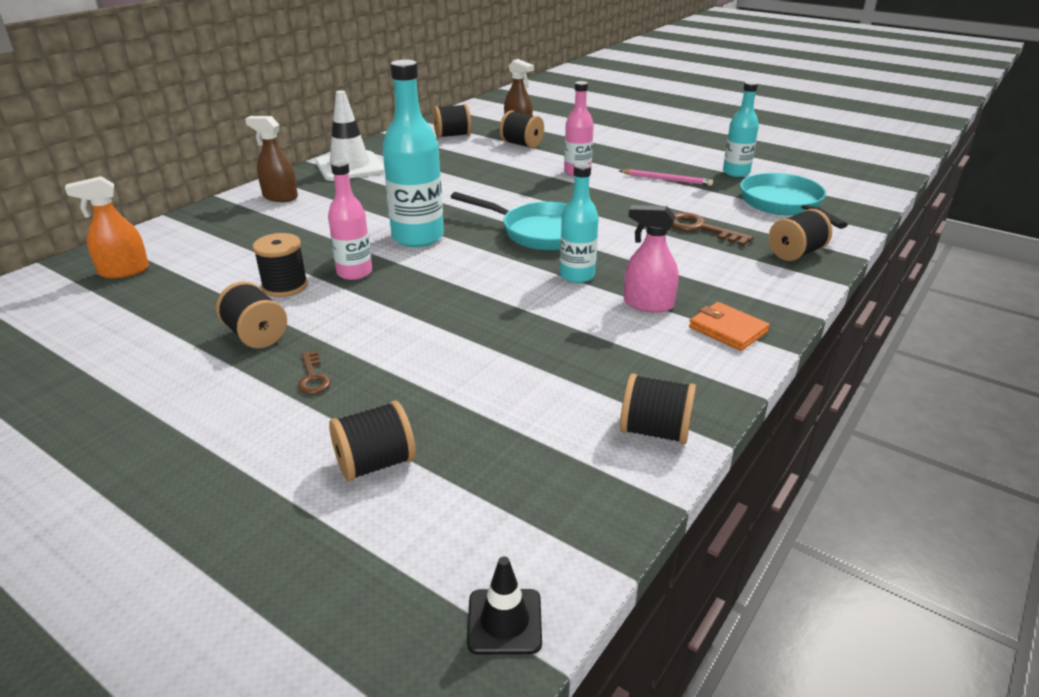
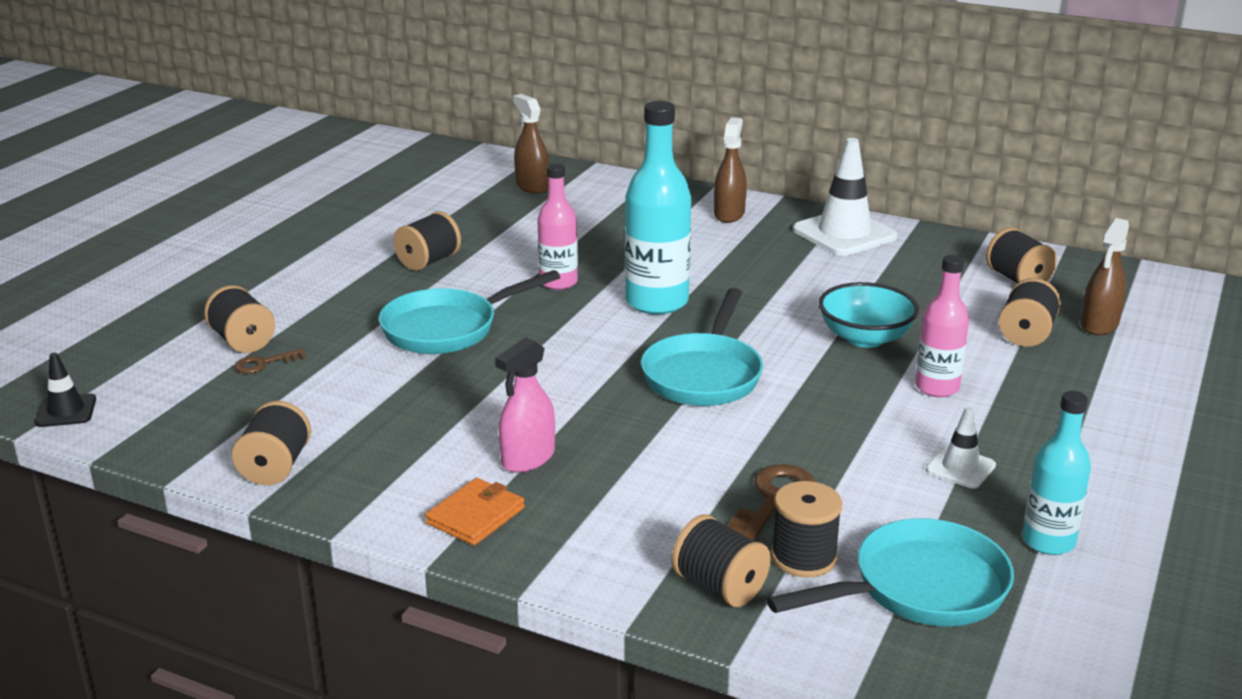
camera: 80 degrees right, 5 degrees down
orange spray bottle [65,176,149,278] -> brown spray bottle [513,94,549,194]
black spool [253,233,308,297] -> black spool moved to [771,481,842,578]
brown key [298,351,331,394] -> brown key moved to [234,348,306,374]
turquoise bottle [560,163,599,283] -> none
pink pencil [620,169,713,186] -> white traffic cone [926,407,996,489]
pink spray bottle [624,205,678,313] -> pink spray bottle turned 150 degrees counterclockwise [495,337,555,473]
none -> turquoise pan [379,270,560,354]
none -> turquoise bowl [819,282,919,348]

